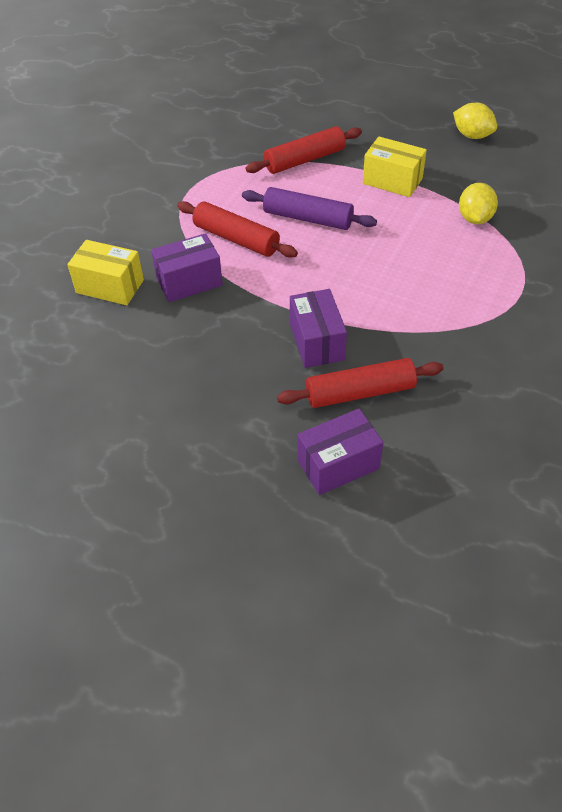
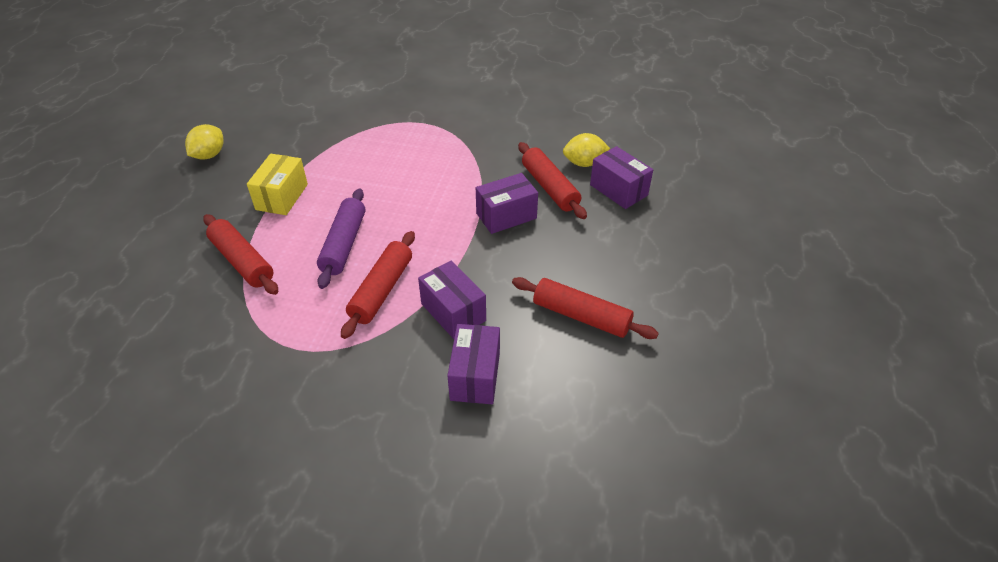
camera: 105 degrees left, 5 degrees down
yellow box [67,240,144,305] -> purple box [447,324,500,404]
yellow lemon [459,183,498,224] -> yellow lemon moved to [563,133,610,167]
none -> red rolling pin [512,277,659,339]

